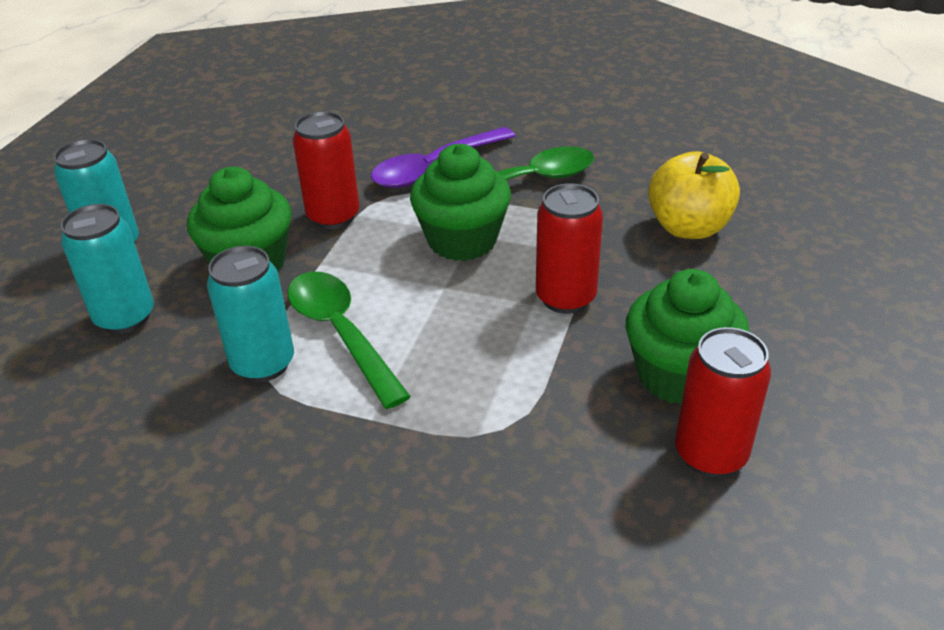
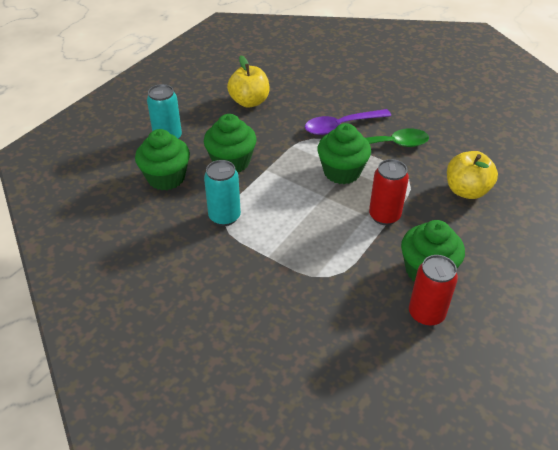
camera: 15 degrees right, 5 degrees up
turquoise can [61,204,154,334] -> green cupcake [135,129,190,190]
green spoon [288,272,411,409] -> none
red can [293,111,360,229] -> none
none -> yellow apple [227,56,270,108]

